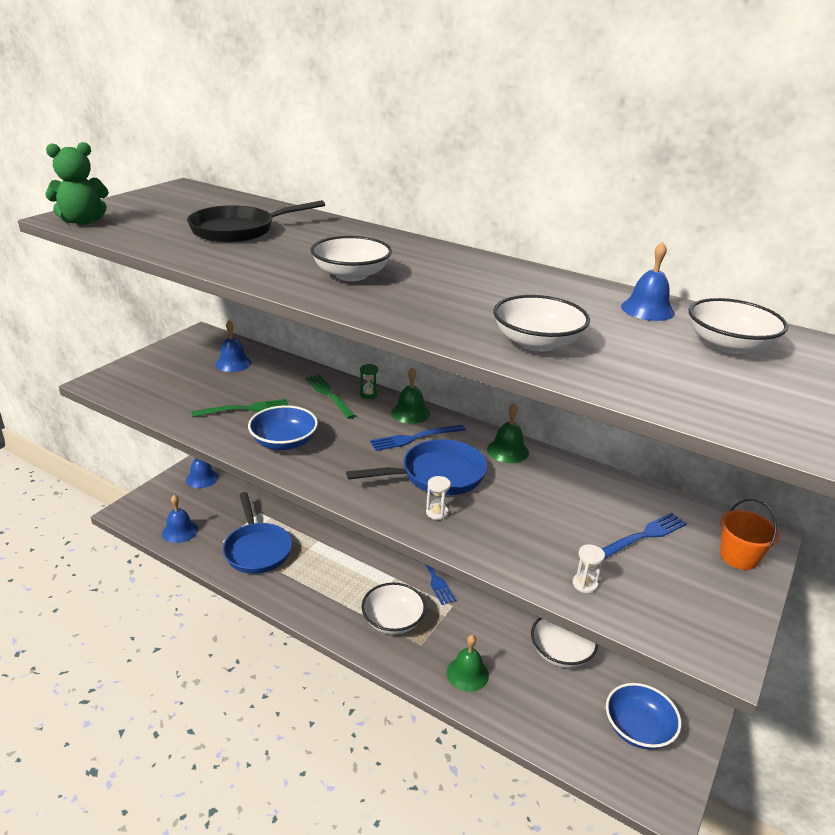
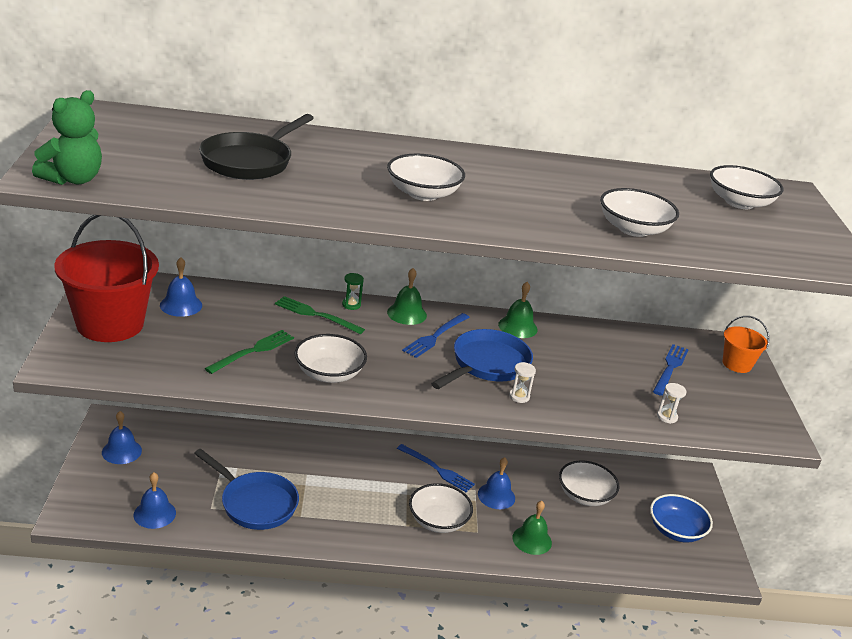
camera: 35 degrees left, 0 degrees up
blue bowl [248,405,318,450] -> white bowl [294,334,367,383]
blue bell [621,242,675,321] -> blue bell moved to [478,457,515,509]
none -> red bucket [54,215,159,342]

